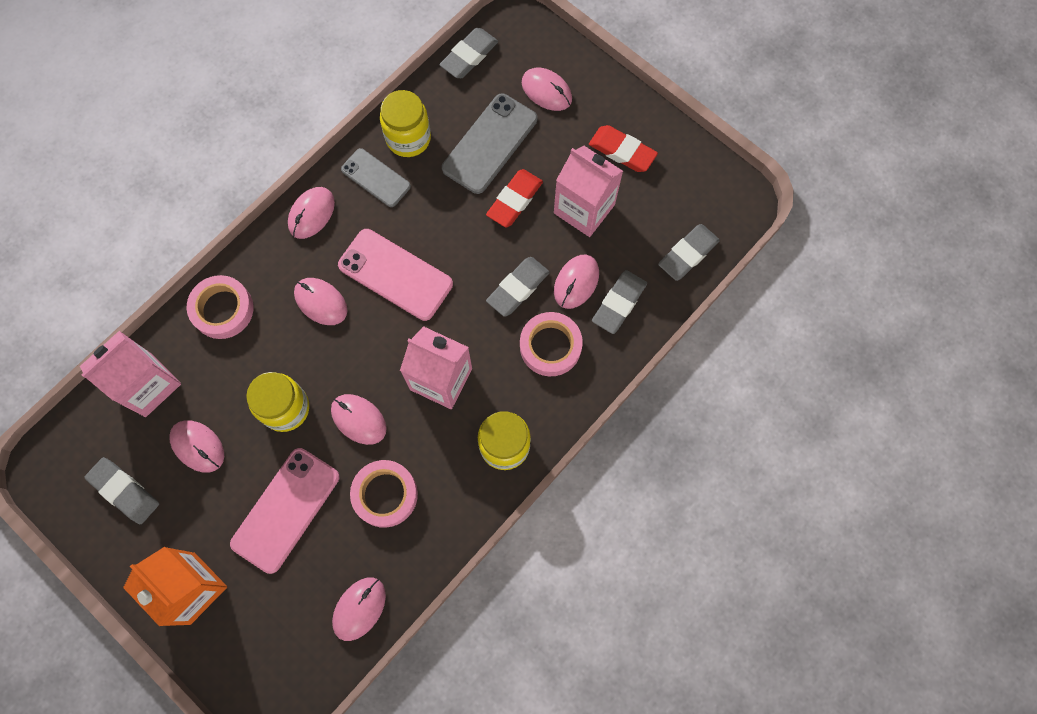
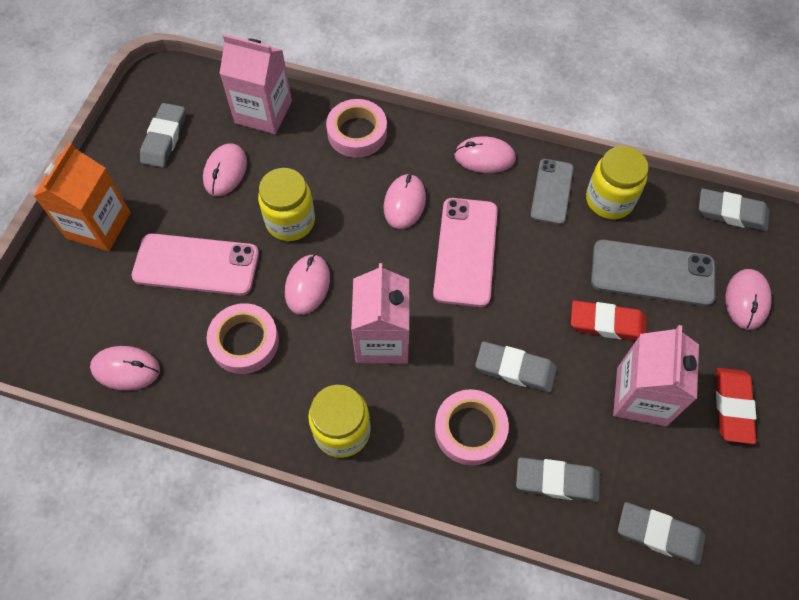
camera: 65 degrees right, 10 degrees down
pink mouse [554,255,599,309] -> none

